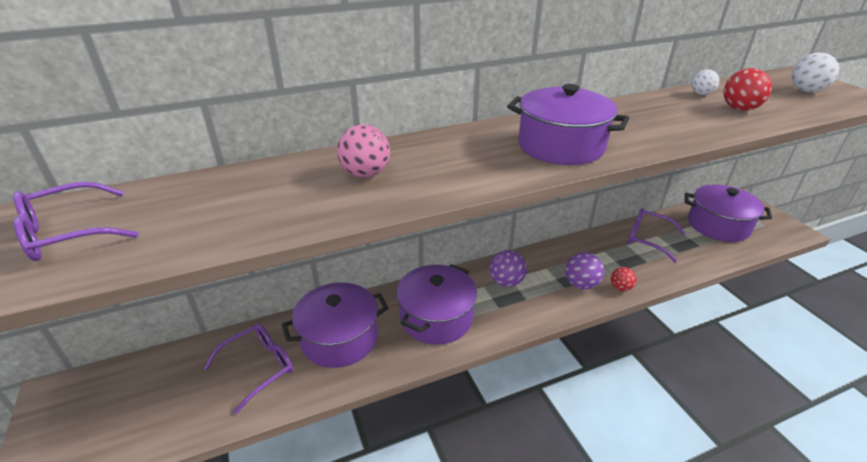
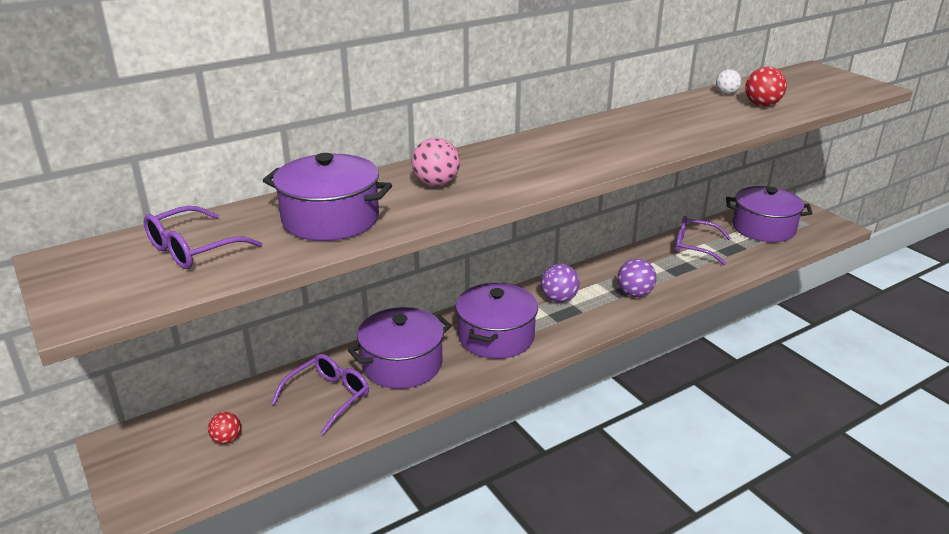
camera: 10 degrees left, 5 degrees down
purple pot [507,84,629,165] -> purple pot moved to [263,153,392,241]
red ball [611,267,636,291] -> red ball moved to [208,412,241,444]
white ball [791,53,839,92] -> none

